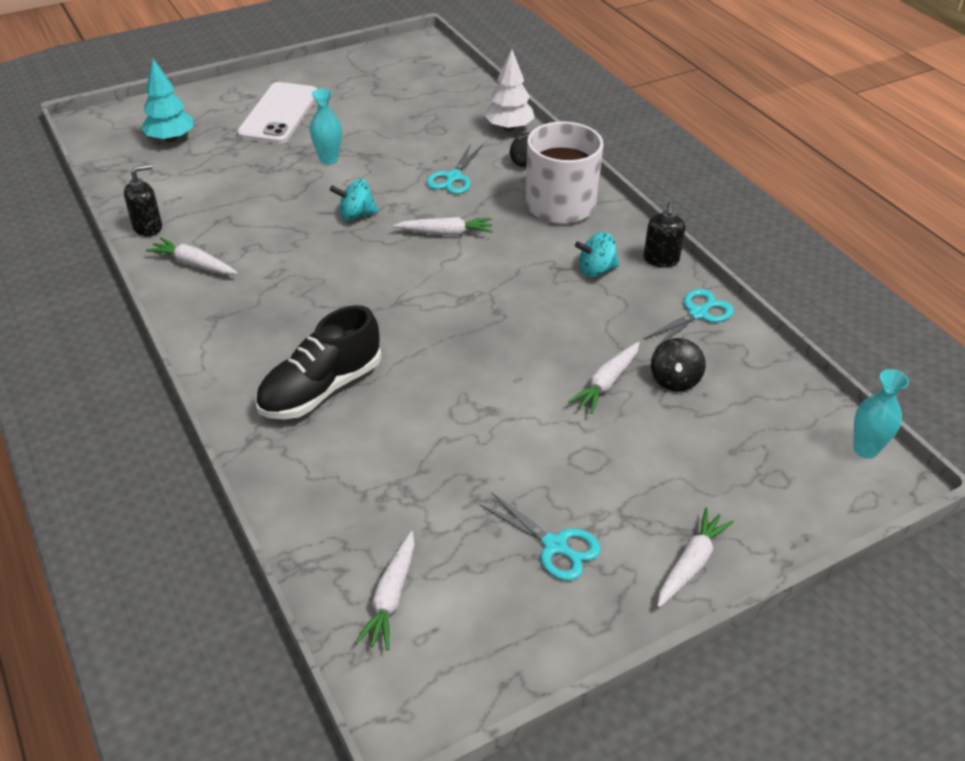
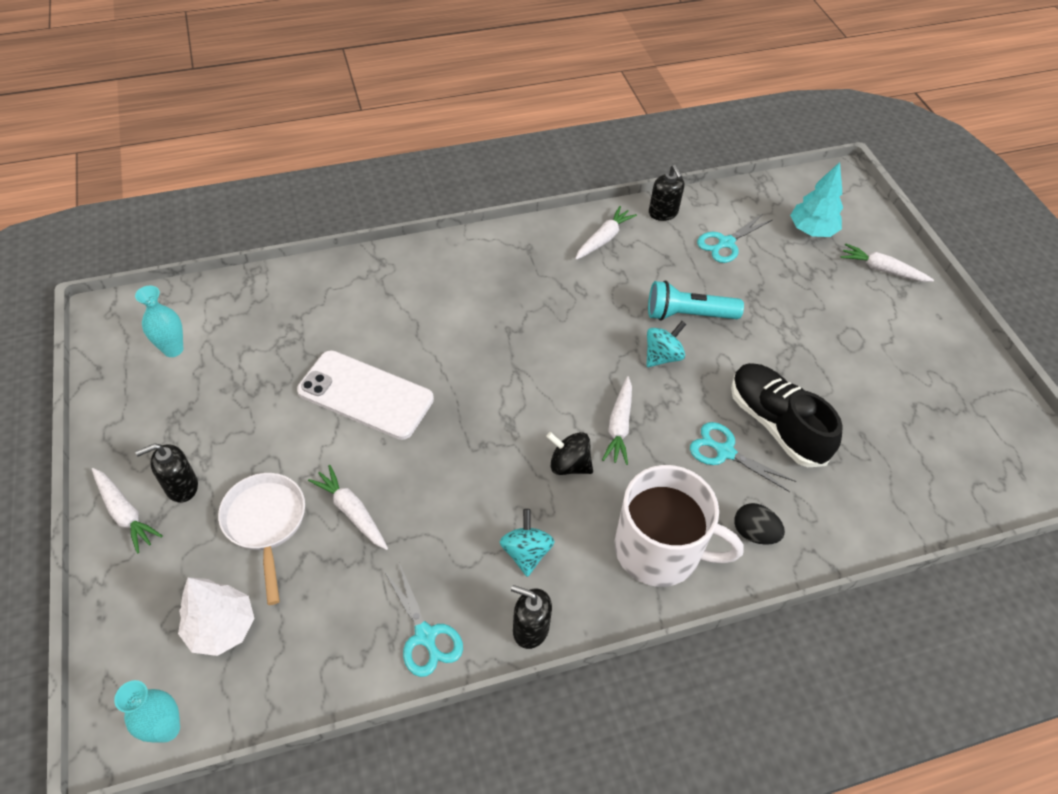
camera: 100 degrees right, 10 degrees up
white phone [237,82,317,144] -> white phone moved to [297,350,434,440]
black shoe [255,305,381,419] -> black shoe moved to [731,363,843,467]
turquoise vase [310,88,342,165] -> turquoise vase moved to [135,286,183,357]
turquoise spinning top [330,179,379,221] -> turquoise spinning top turned 45 degrees clockwise [646,321,686,367]
white carrot [355,531,415,650] -> white carrot moved to [841,243,934,282]
turquoise scissors [479,492,601,581] -> turquoise scissors moved to [697,214,772,263]
white tree [484,49,535,131] -> white tree moved to [178,577,254,656]
black spinning top [651,338,706,392] -> black spinning top moved to [546,432,593,475]
none -> black soap dispenser [135,443,198,503]
none -> white pan [218,473,305,605]
none -> turquoise flashlight [648,281,744,321]

